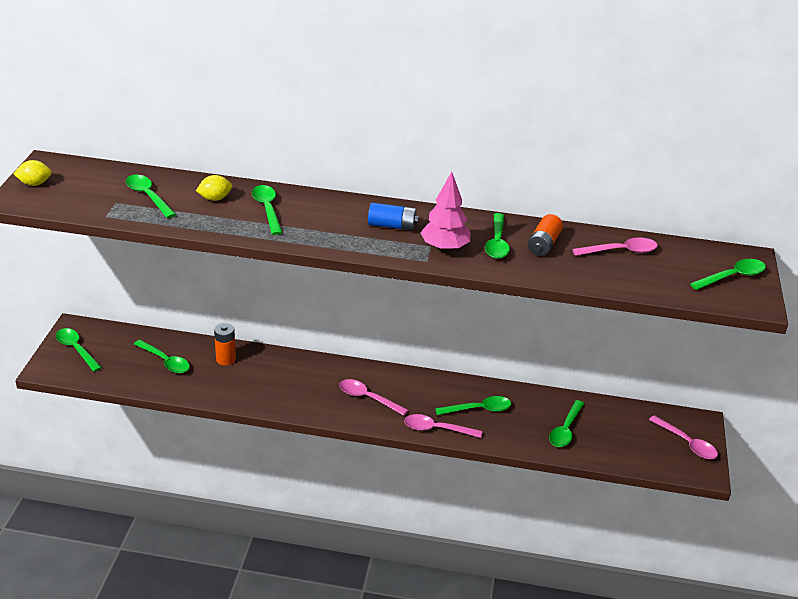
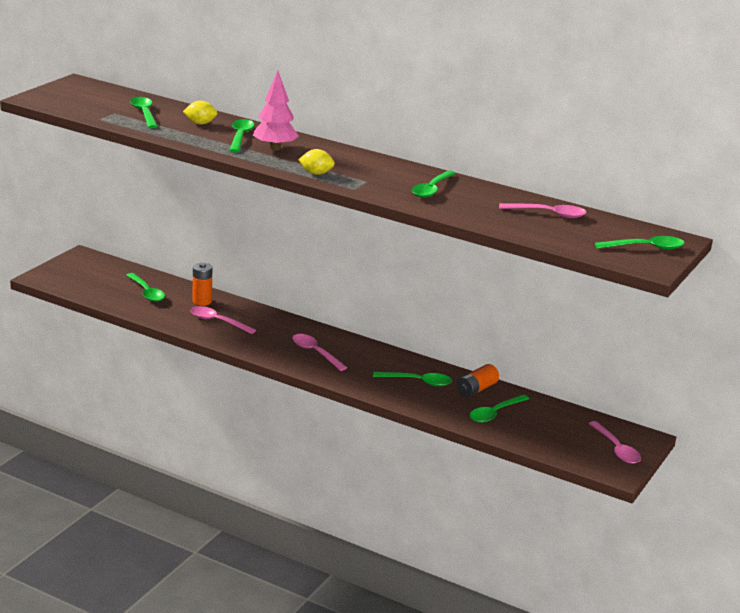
camera: 20 degrees right, 10 degrees down
yellow lemon [13,160,52,186] -> yellow lemon moved to [298,149,335,175]
green spoon [56,328,102,372] -> none
blue battery [368,203,419,231] -> none
pink spoon [404,414,482,438] -> pink spoon moved to [190,306,256,334]
pink tree [420,172,471,252] -> pink tree moved to [253,71,299,151]
orange battery [528,214,563,256] -> orange battery moved to [457,364,499,397]

